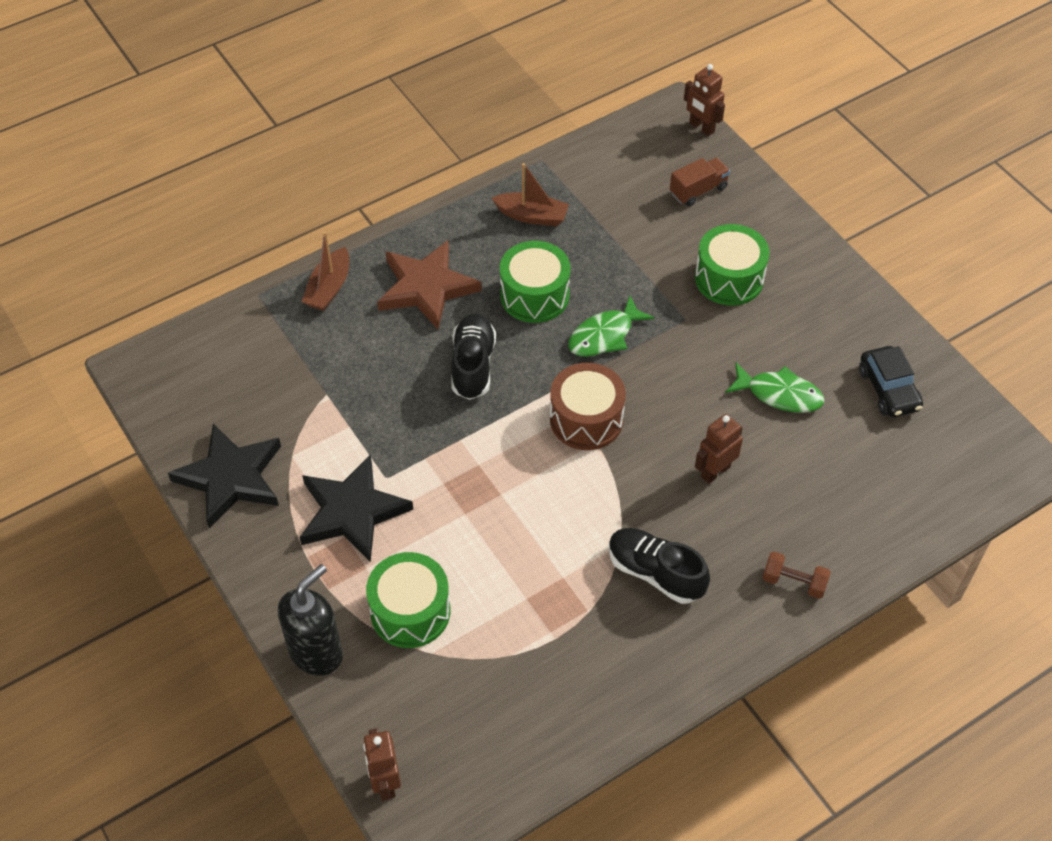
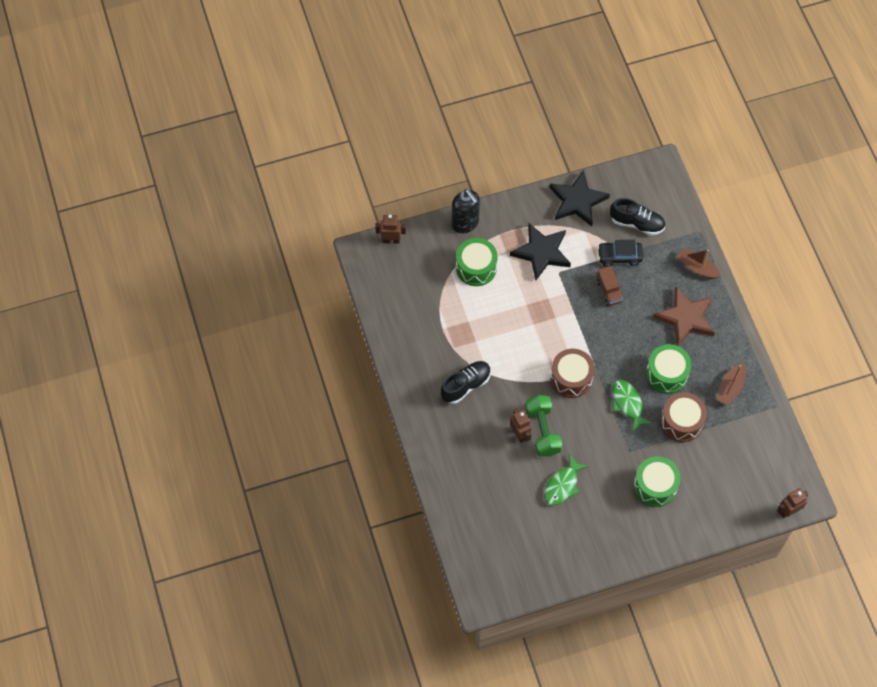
camera: 105 degrees right, 10 degrees up
black shoe [451,313,496,400] -> black shoe moved to [610,198,665,235]
brown truck [670,158,730,206] -> brown truck moved to [597,266,623,306]
brown dumbbell [763,552,831,599] -> none
black car [859,346,923,417] -> black car moved to [598,240,643,267]
none -> green dumbbell [525,395,562,456]
none -> brown drum [660,392,707,442]

